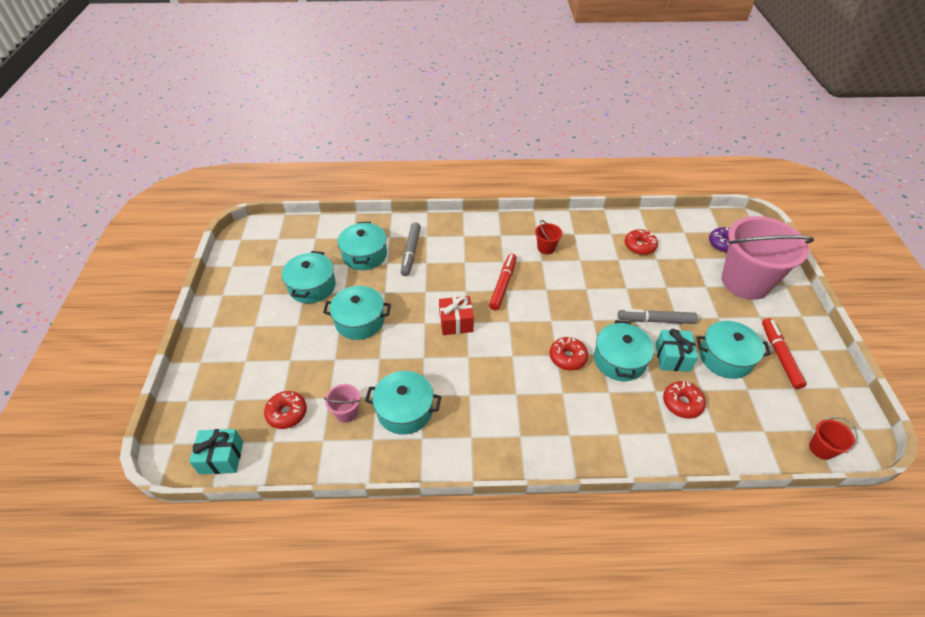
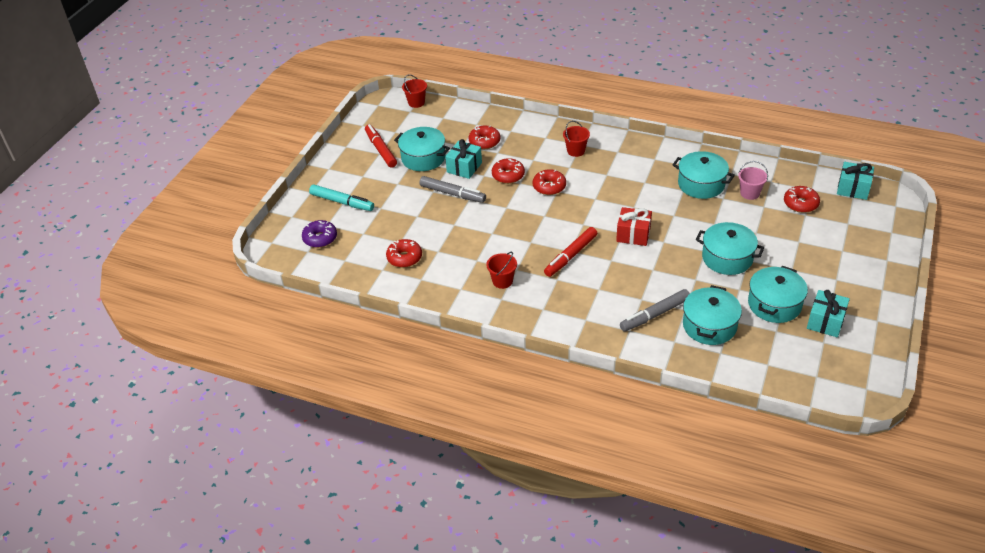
camera: 155 degrees left, 5 degrees down
grey marker [401,222,421,276] -> grey marker turned 150 degrees counterclockwise [620,289,690,332]
turquoise pot [594,320,654,381] -> red donut [492,158,525,184]
pink bucket [722,216,814,300] -> turquoise marker [309,185,374,211]
red marker [762,318,807,389] -> red marker turned 135 degrees clockwise [365,124,397,168]
none -> red bucket [563,120,590,157]
none -> turquoise gift [807,290,850,338]

